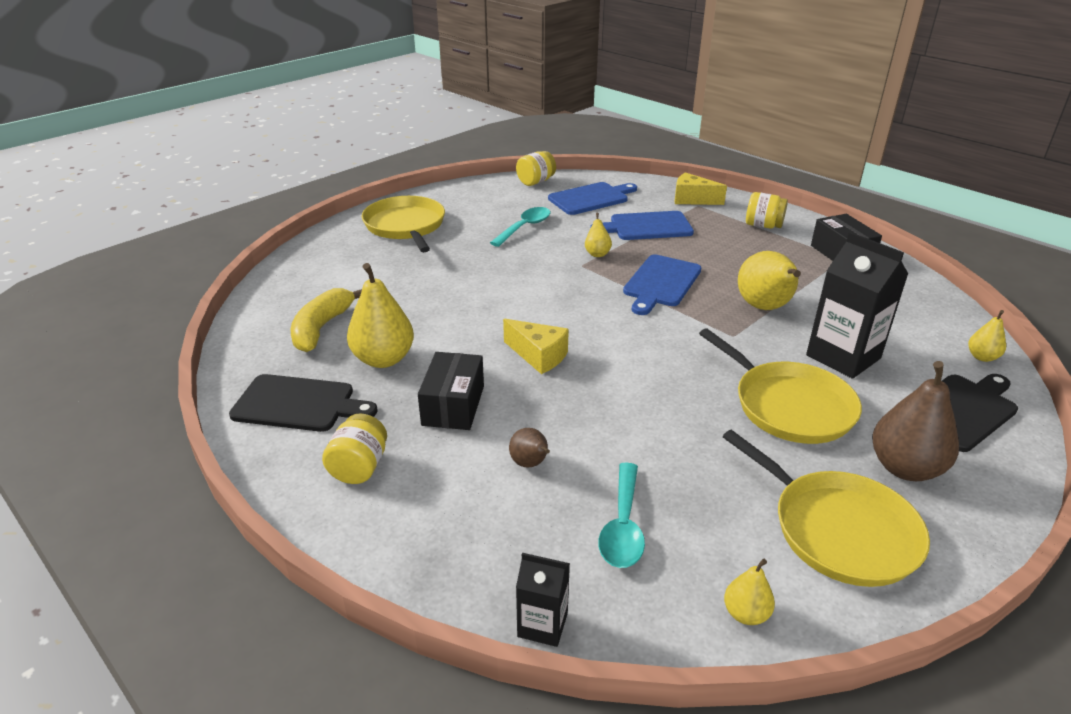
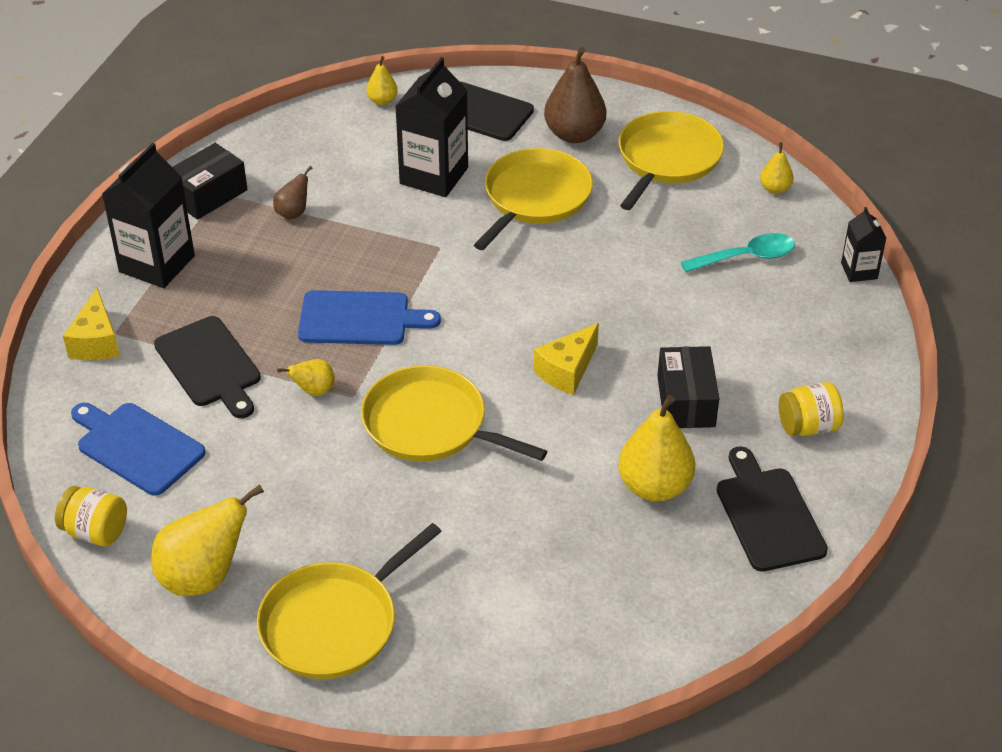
camera: 115 degrees left, 10 degrees up
yellow banana [291,288,362,352] -> none
black box [418,352,484,430] -> black box turned 75 degrees counterclockwise [657,346,719,428]
turquoise spoon [490,207,550,247] -> none
yellow cheese [503,319,569,374] -> yellow cheese turned 150 degrees counterclockwise [534,323,599,395]
brown pear [509,428,550,467] -> brown pear moved to [273,166,312,220]
blue cutting board [590,211,694,240] -> black cutting board [154,316,261,418]
yellow pear [738,251,801,310] -> yellow pear moved to [151,484,264,596]
yellow jar [746,192,788,229] -> black carton [102,143,195,288]
none -> yellow pan [361,365,547,462]

